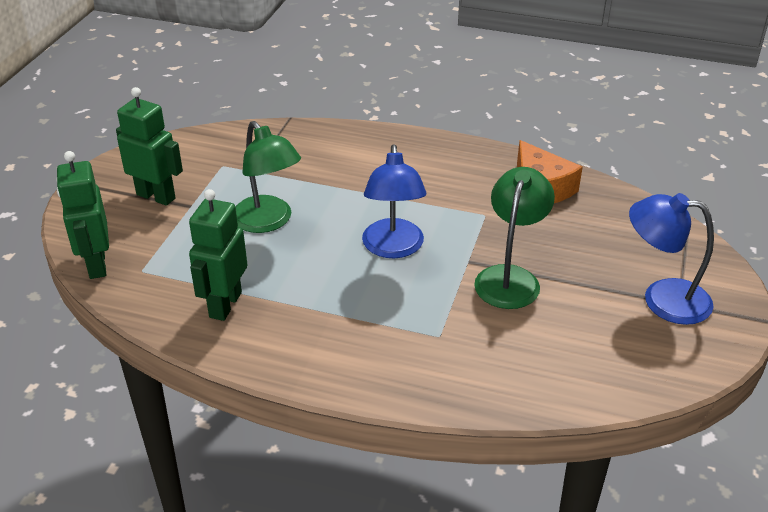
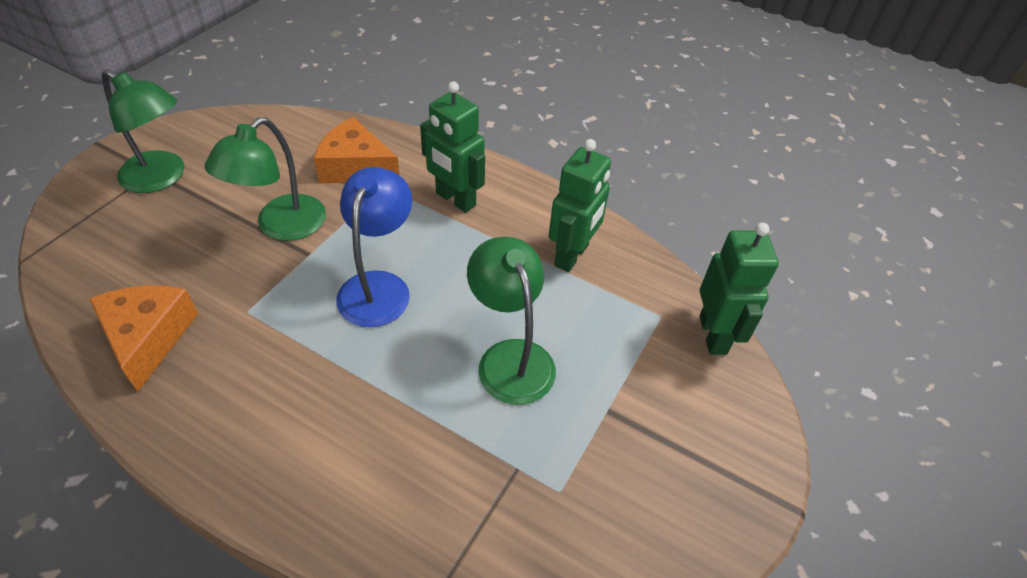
camera: 170 degrees left, 10 degrees up
green robot [116,87,183,206] -> green robot moved to [420,81,485,213]
blue lamp [629,193,714,325] -> green lamp [102,69,185,193]
none -> orange cheese [314,117,399,183]

